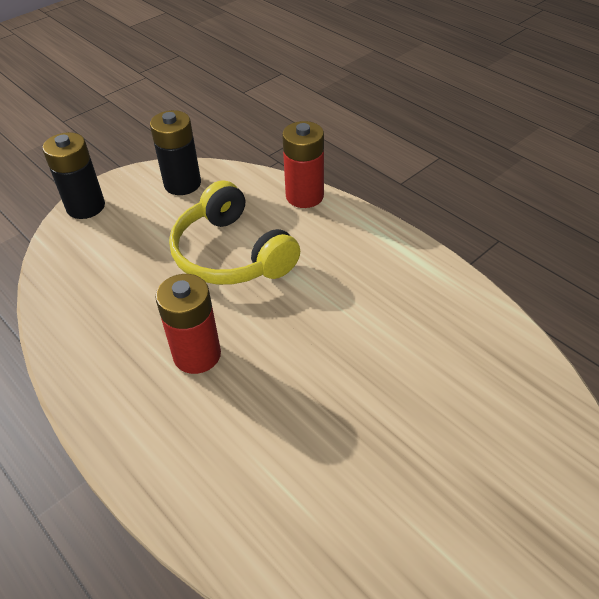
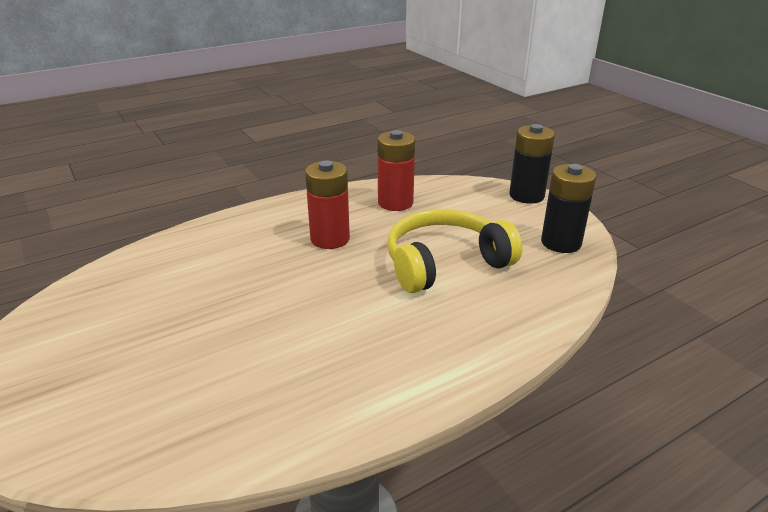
camera: 100 degrees right, 15 degrees down
red battery [282,121,324,208] -> red battery moved to [378,130,415,211]

